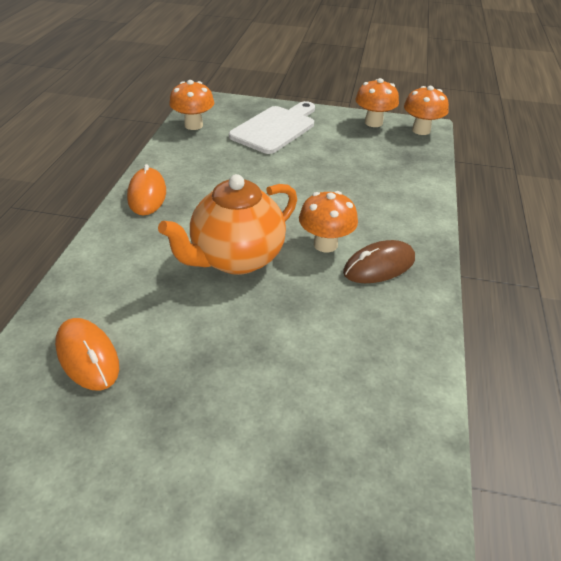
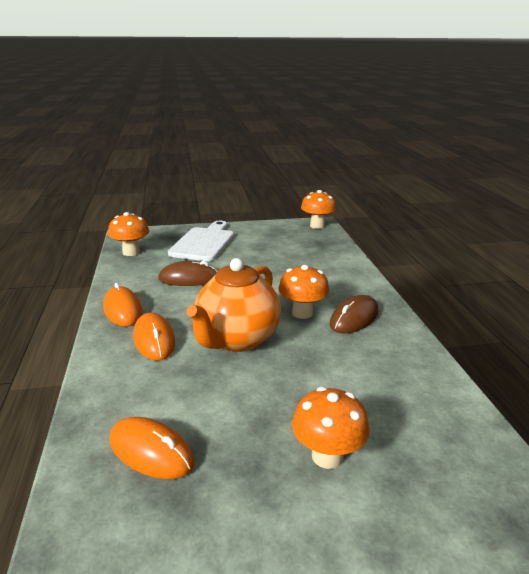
camera: 20 degrees left, 15 degrees down
orange mushroom [355,78,399,127] -> orange mushroom moved to [292,387,370,469]
none -> orange mouse [133,312,175,361]
none -> brown mouse [158,261,217,286]

